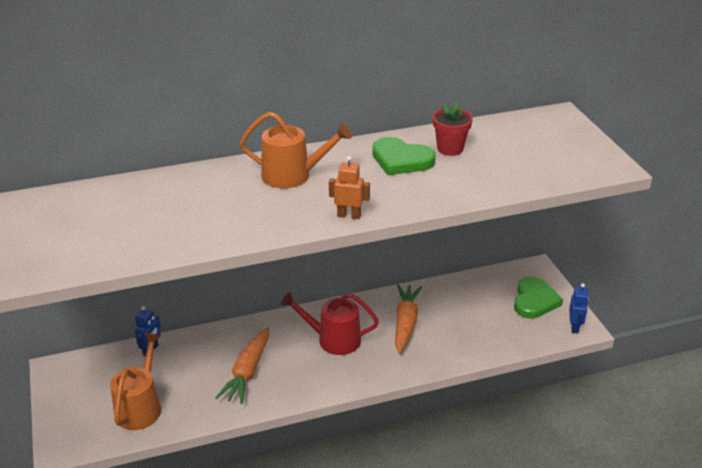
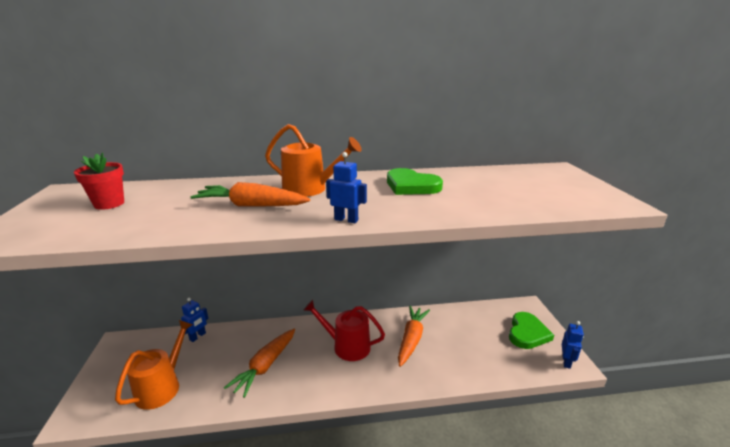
camera: 10 degrees right, 10 degrees down
orange robot [329,156,370,219] -> blue robot [326,152,367,223]
red flower pot [433,101,473,156] -> red flower pot moved to [74,152,124,210]
none -> orange carrot [191,182,310,207]

